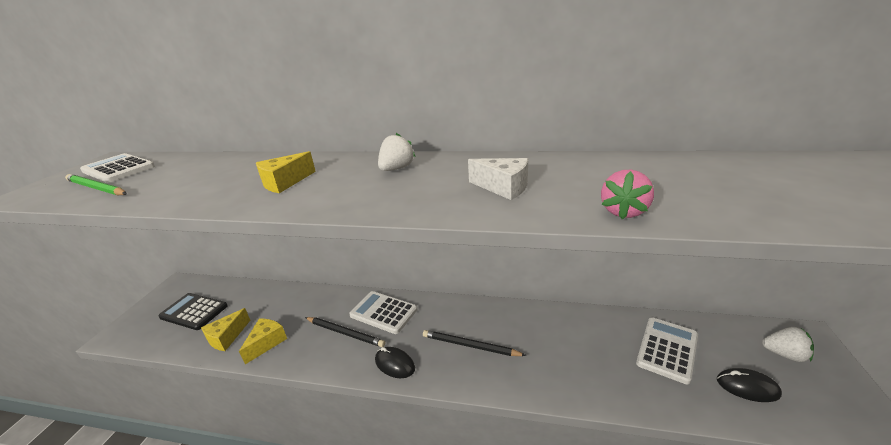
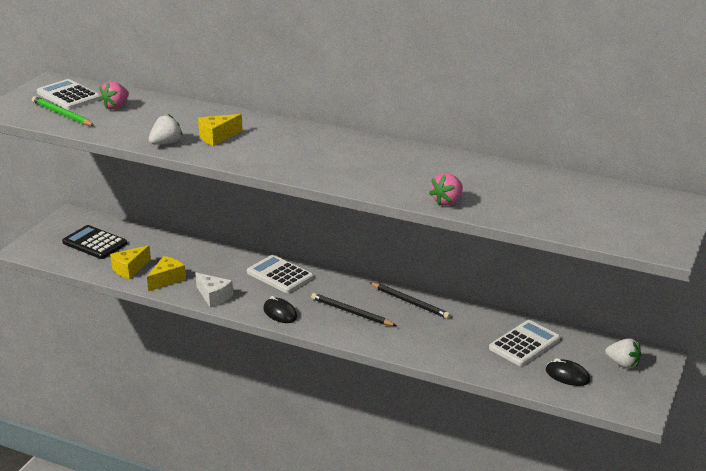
camera: 10 degrees right, 0 degrees up
black pencil [305,317,385,347] -> black pencil moved to [369,282,451,319]
white strawberry [378,133,416,171] -> white strawberry moved to [149,115,183,145]
white cheese [468,158,528,200] -> white cheese moved to [195,273,233,308]
none -> pink strawberry [99,82,129,109]

